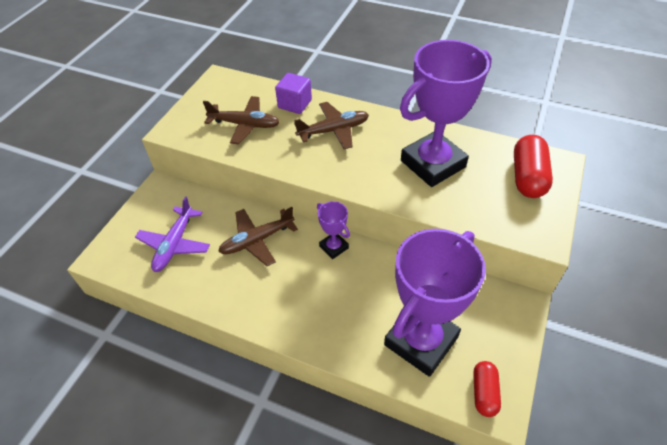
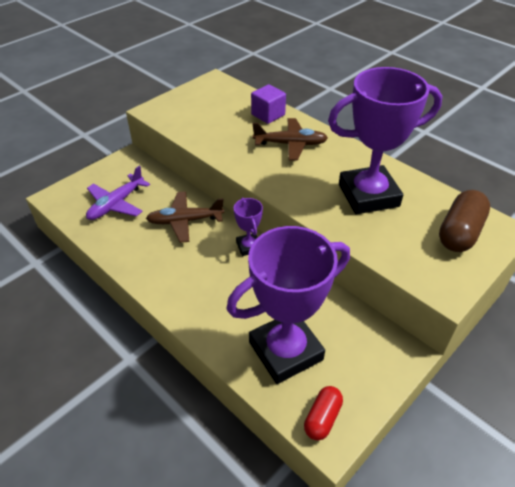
camera: 20 degrees right, 5 degrees down
brown plane [203,96,280,144] -> none
red capsule [514,135,553,198] -> brown capsule [439,190,490,252]

